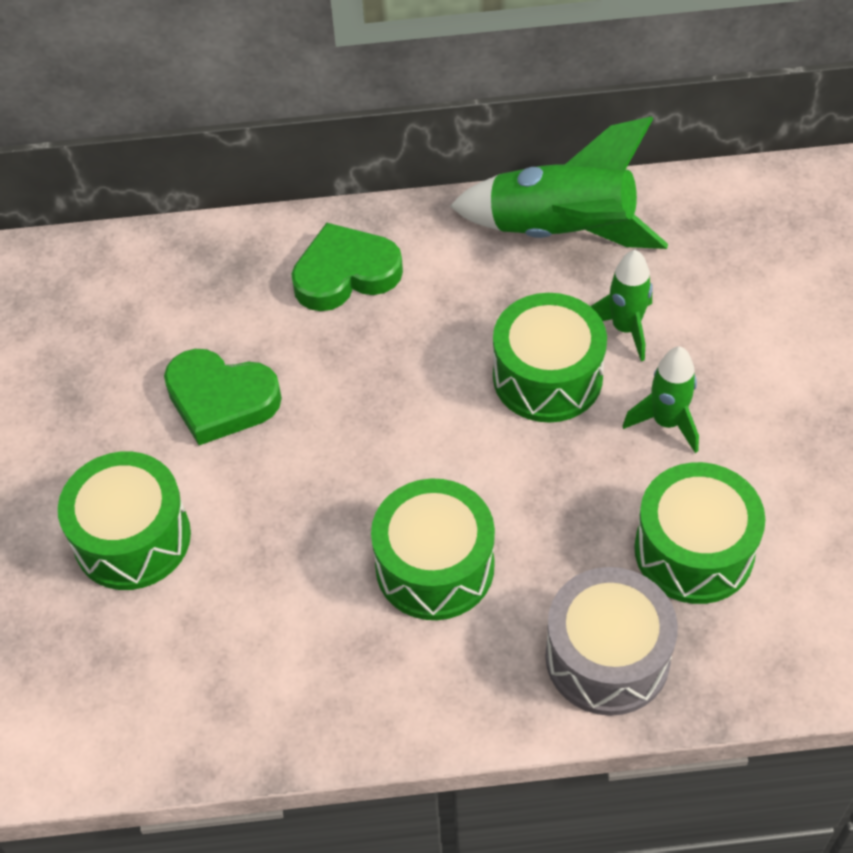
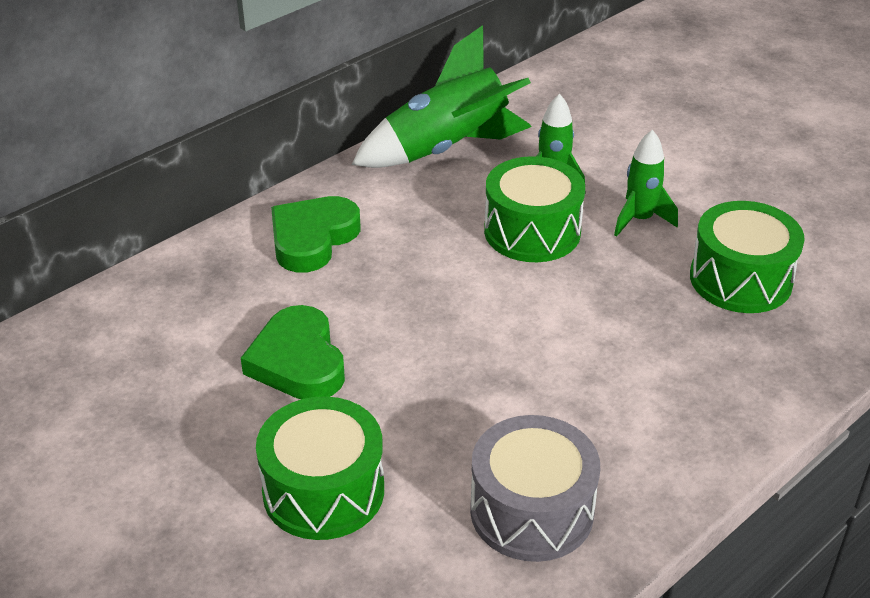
camera: 40 degrees left, 15 degrees down
green heart [164,349,282,445] -> green heart turned 90 degrees clockwise [241,305,345,399]
green drum [371,479,495,620] -> none
grey drum [545,567,678,716] -> grey drum moved to [470,415,600,562]

